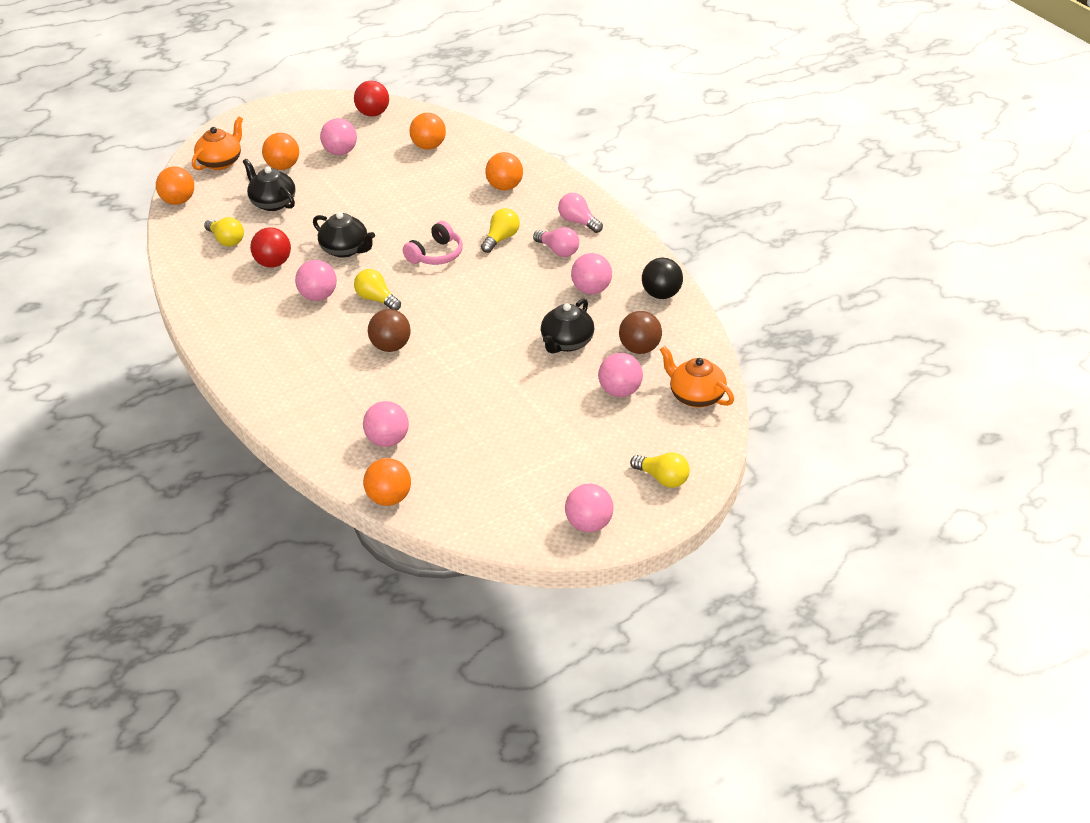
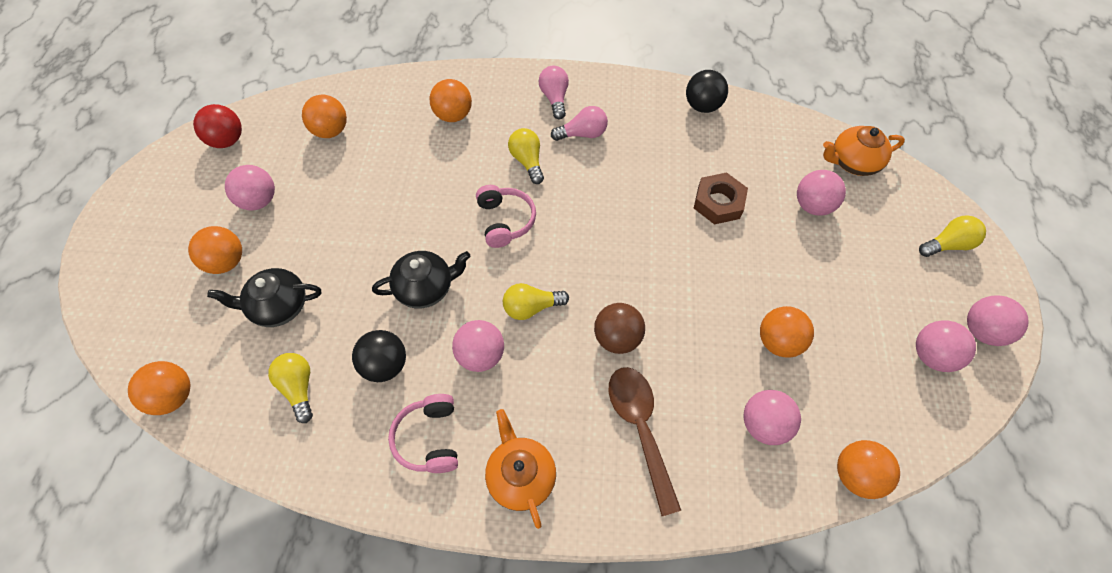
camera: 55 degrees left, 20 degrees up
orange teapot [192,117,243,170] -> orange teapot moved to [485,409,556,529]
yellow light bulb [204,217,244,247] -> yellow light bulb turned 105 degrees counterclockwise [268,353,313,423]
red ball [250,227,291,268] -> black ball [352,330,406,382]
black teapot [541,298,594,354] -> brown nut [694,172,748,225]
pink light bulb [558,193,603,233] -> pink light bulb turned 90 degrees clockwise [539,66,569,119]
pink ball [571,253,612,294] -> pink ball moved to [916,320,976,372]
brown ball [619,311,662,354] -> none
none -> pink headphones [388,394,458,473]
none -> brown spoon [609,367,681,516]
none -> orange ball [760,306,814,358]

